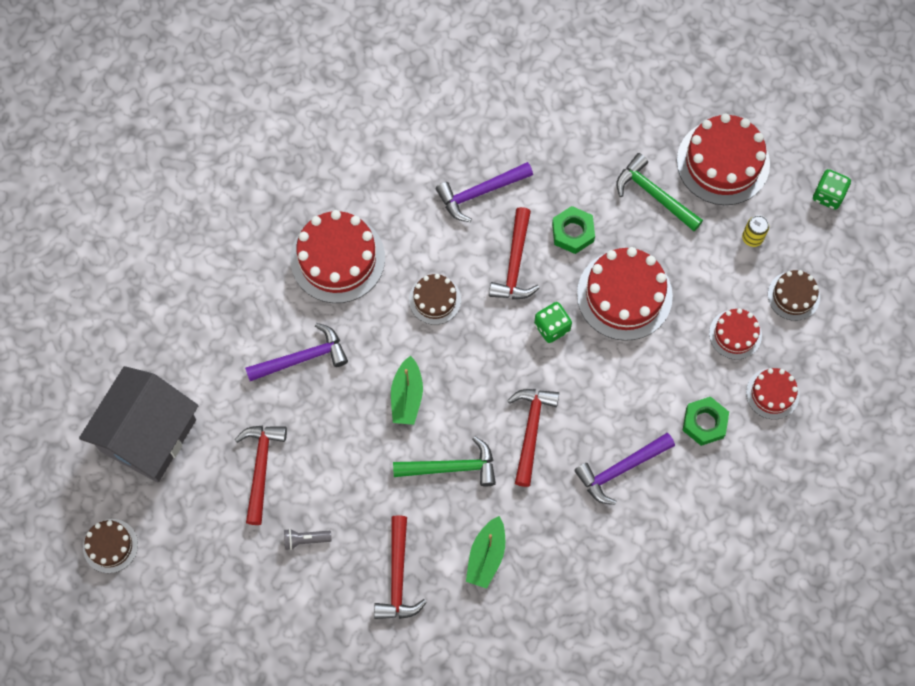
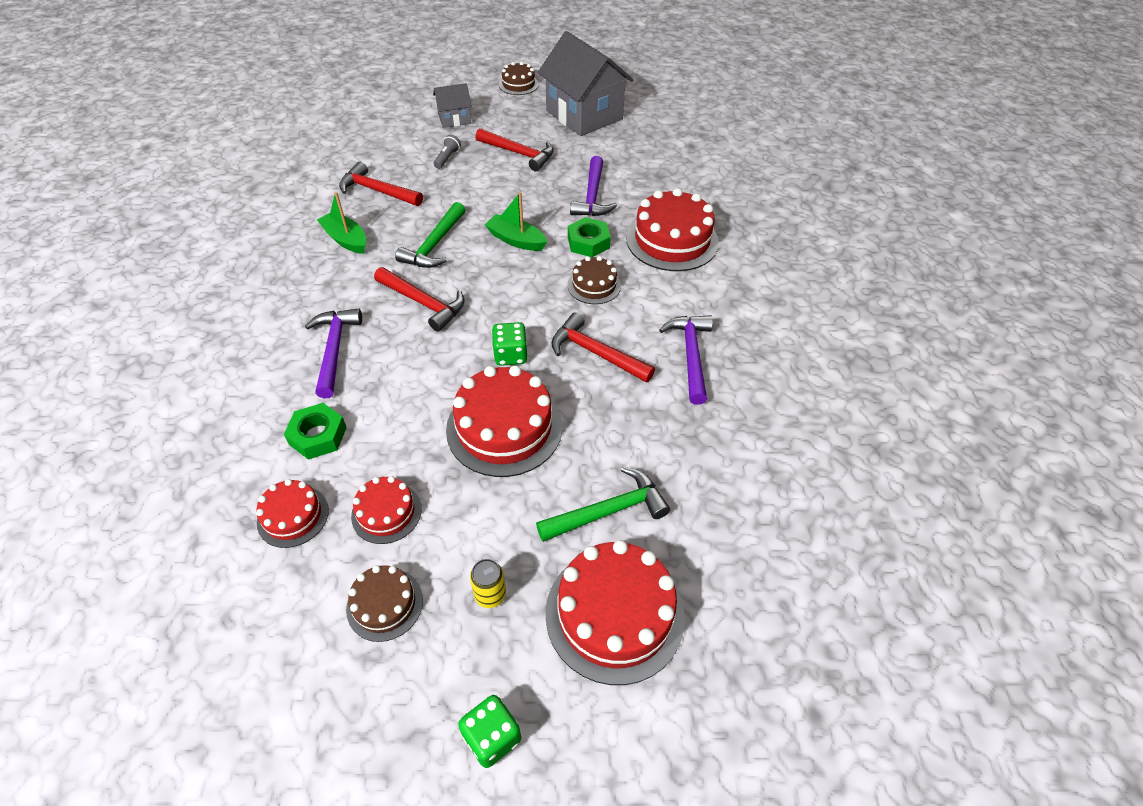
camera: 115 degrees right, 20 degrees down
green nut [552,206,595,254] -> green nut moved to [568,217,611,257]
none -> grey house [433,83,472,128]

